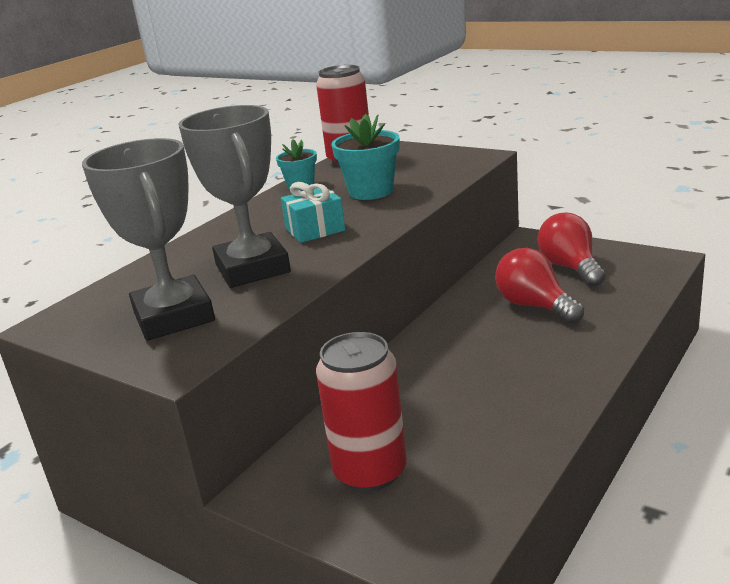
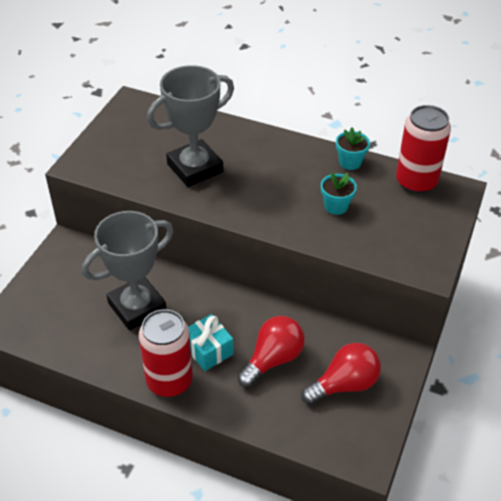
camera: 75 degrees right, 20 degrees up
grey trophy [82,138,215,341] -> grey trophy moved to [82,211,174,330]
turquoise gift [281,182,345,243] -> turquoise gift moved to [188,314,233,371]
red can [316,332,407,492] -> red can moved to [139,309,193,397]
turquoise flower pot [331,114,400,200] -> turquoise flower pot [321,172,357,215], size x0.63

